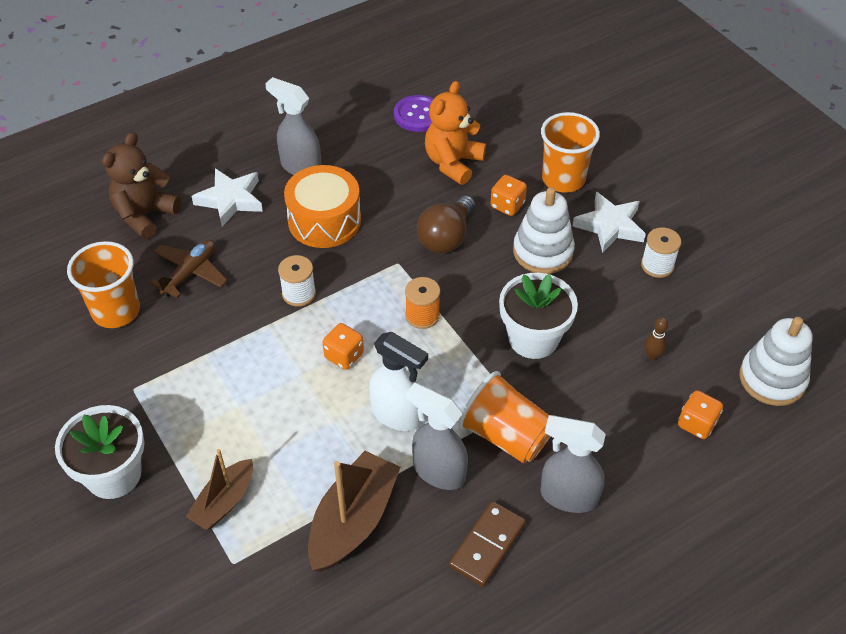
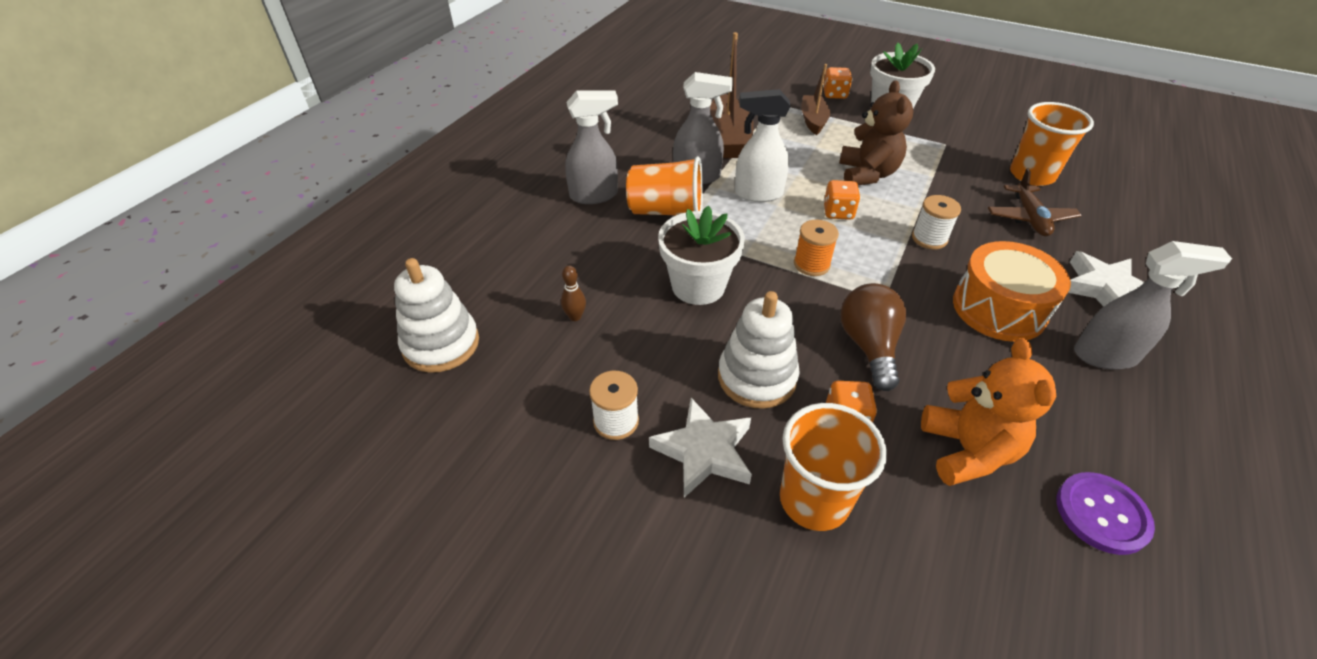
camera: 150 degrees right, 5 degrees down
brown teddy bear [102,132,181,239] -> brown teddy bear moved to [839,80,913,185]
brown domino [449,501,526,587] -> none
orange dice [678,390,723,439] -> orange dice moved to [823,67,852,99]

